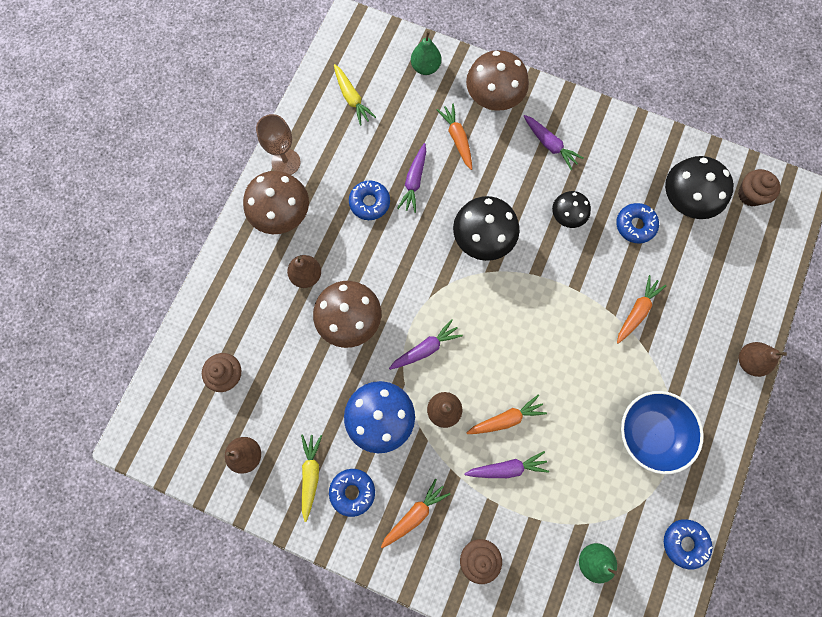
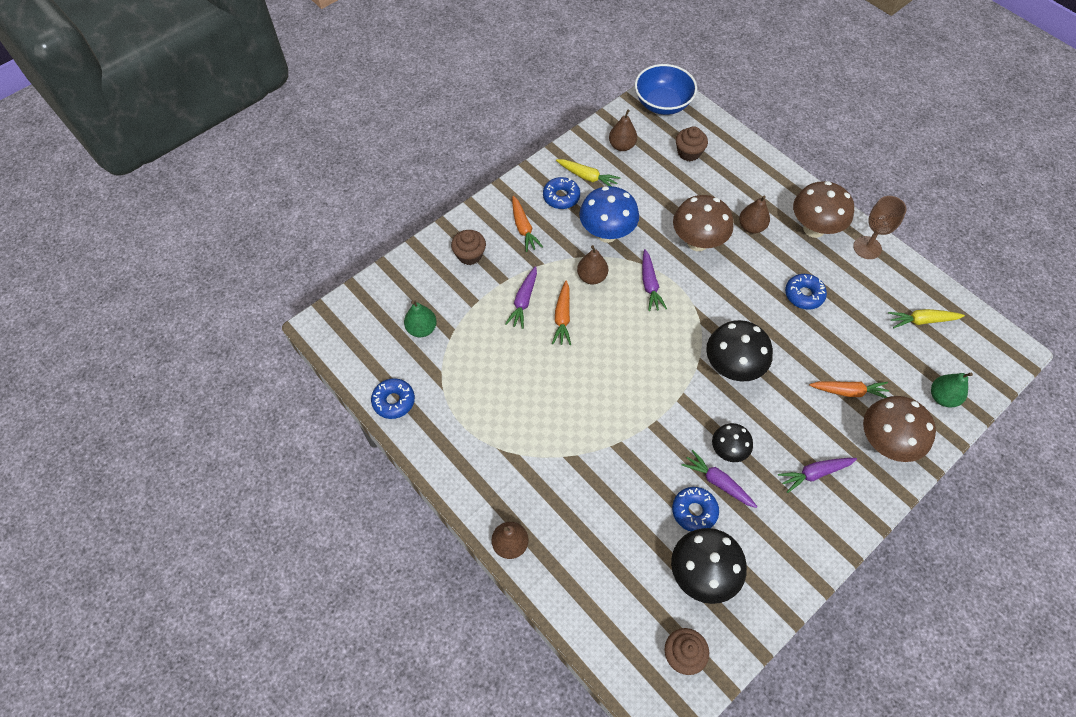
camera: 115 degrees right, 15 degrees down
purple carrot [397,143,426,213] -> purple carrot moved to [682,450,757,508]
orange carrot [617,275,667,344] -> none
blue bowl [621,391,704,474] -> blue bowl moved to [635,64,697,115]

